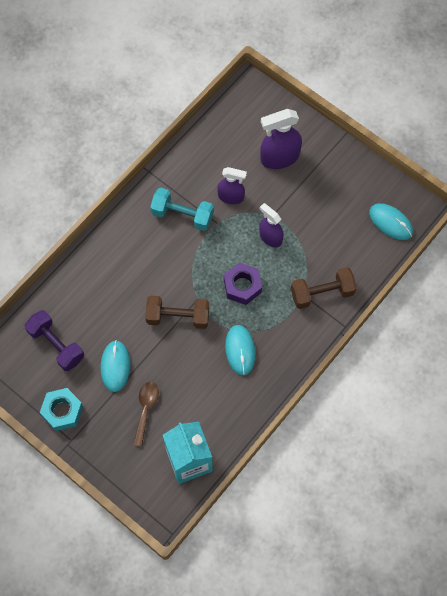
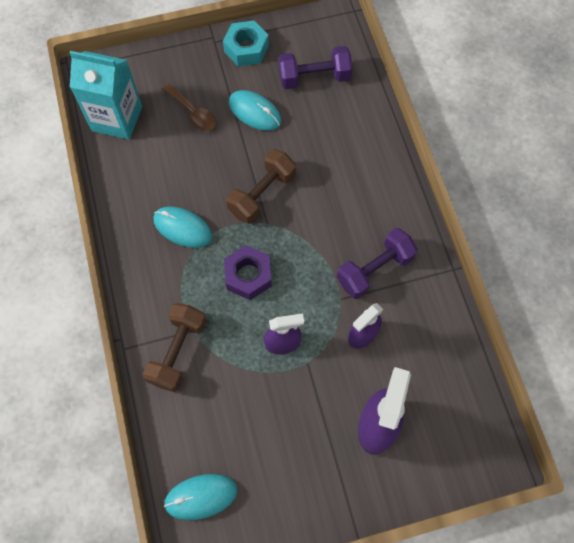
camera: 125 degrees right, 0 degrees up
turquoise dumbbell [150,188,214,231] -> purple dumbbell [337,228,418,299]

